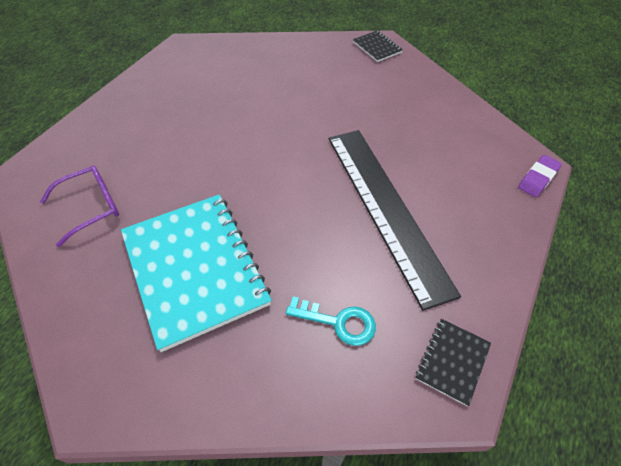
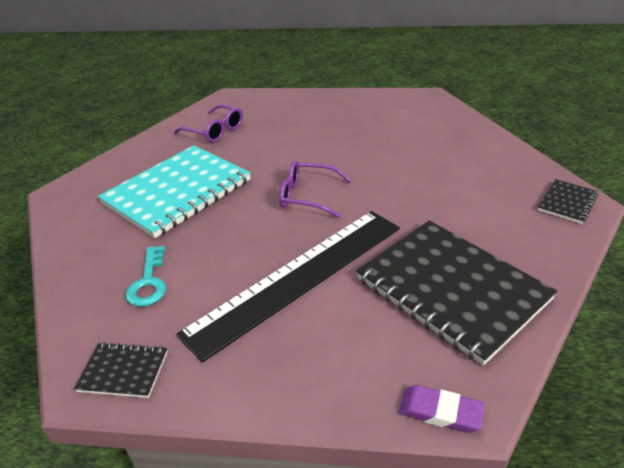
camera: 70 degrees right, 15 degrees down
none -> purple glasses [279,161,352,218]
none -> black notebook [356,220,557,365]

